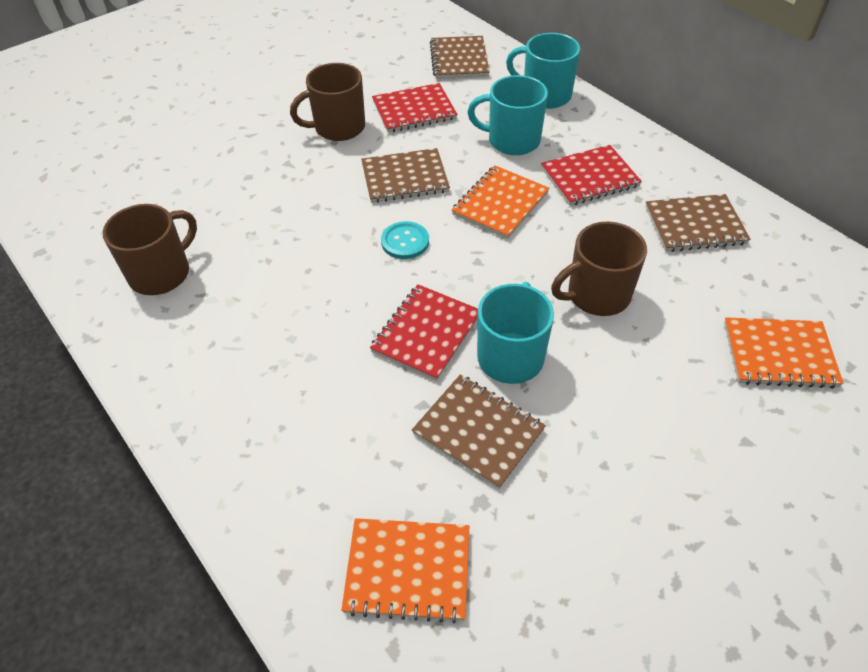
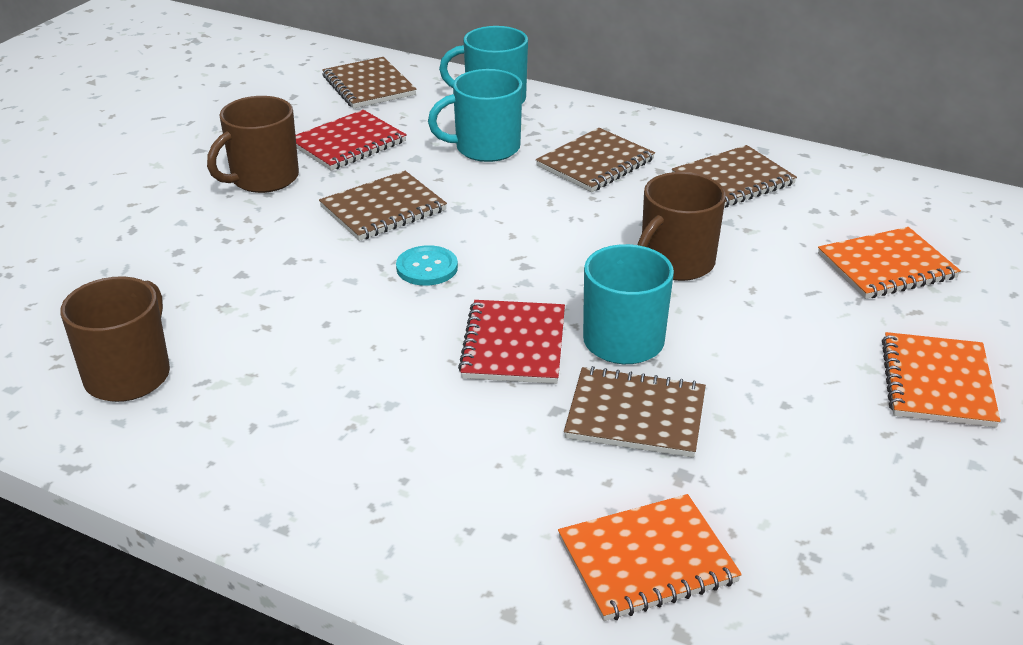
camera: 25 degrees left, 15 degrees down
orange notebook [452,165,549,239] -> orange notebook moved to [882,332,1001,428]
red notebook [541,145,642,206] -> brown notebook [536,128,655,192]

